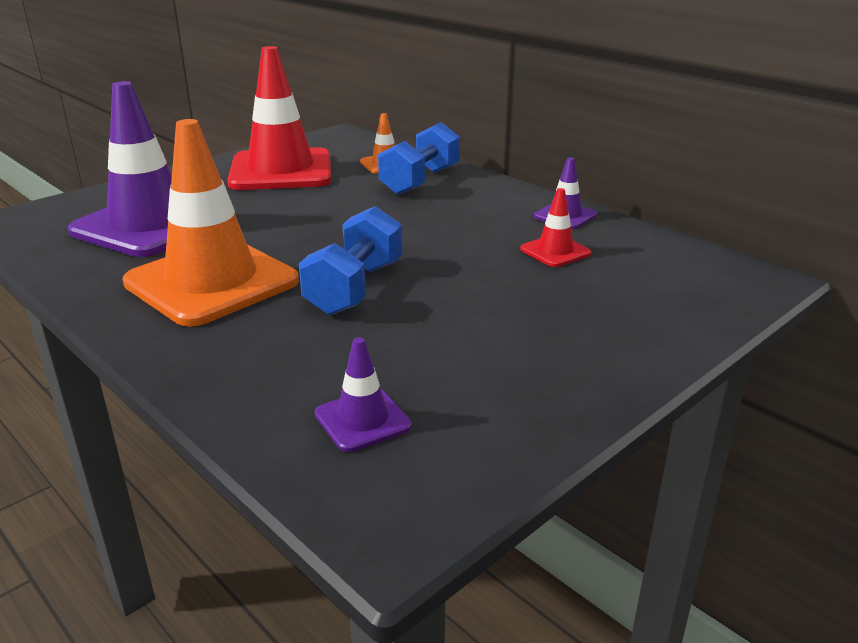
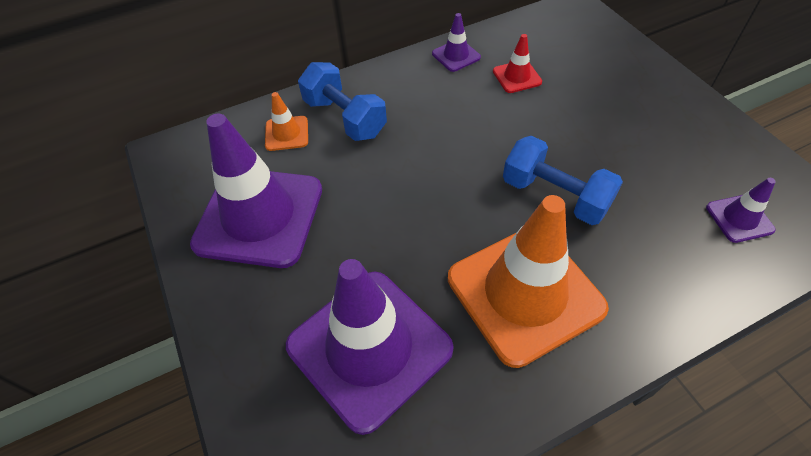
camera: 70 degrees left, 25 degrees up
red traffic cone [227,46,331,190] -> purple traffic cone [190,114,322,268]

